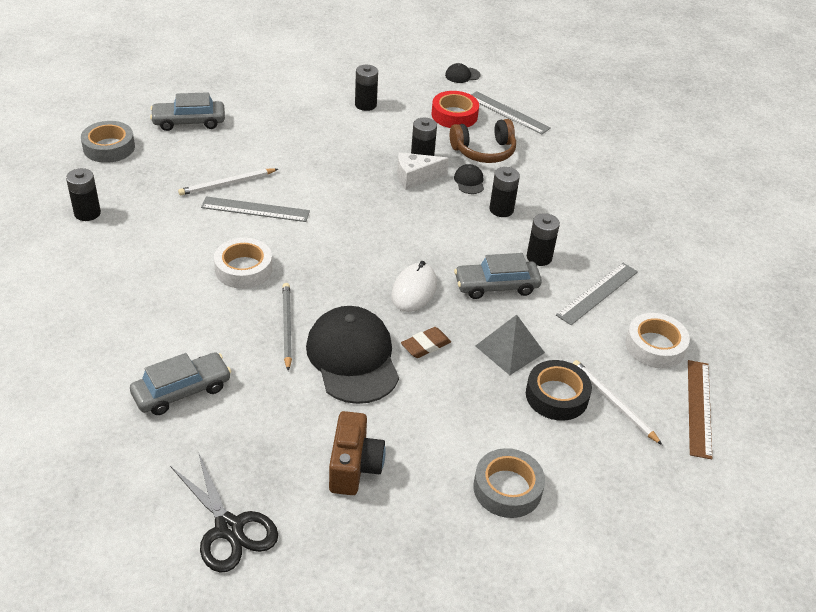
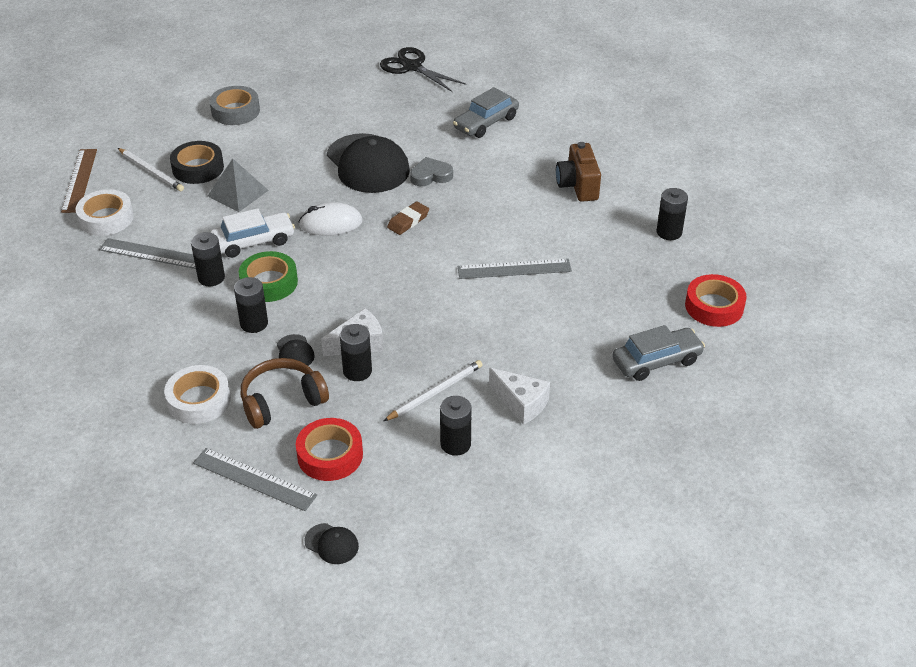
camera: 170 degrees right, 0 degrees up
grey tape [81,121,135,163] -> red tape [685,274,747,327]
white pencil [178,169,278,195] -> white pencil moved to [384,360,483,421]
white tape [214,238,273,289] -> white tape moved to [164,365,231,424]
grey pencil [282,283,292,371] -> grey heart [410,157,453,186]
brown camera [329,411,386,495] -> brown camera moved to [556,142,601,202]
white mouse [391,261,437,312] -> white mouse turned 75 degrees clockwise [299,202,363,236]
brown eraser [401,327,451,358] -> brown eraser moved to [387,202,429,235]
black cap [445,63,480,83] -> black cap turned 60 degrees clockwise [305,523,359,564]
grey car [454,253,542,299] -> white car [210,208,295,258]
grey ruler [556,263,638,325] -> grey ruler turned 75 degrees clockwise [99,238,196,269]
none -> green tape [239,251,298,302]
none -> white cheese [489,368,550,425]

